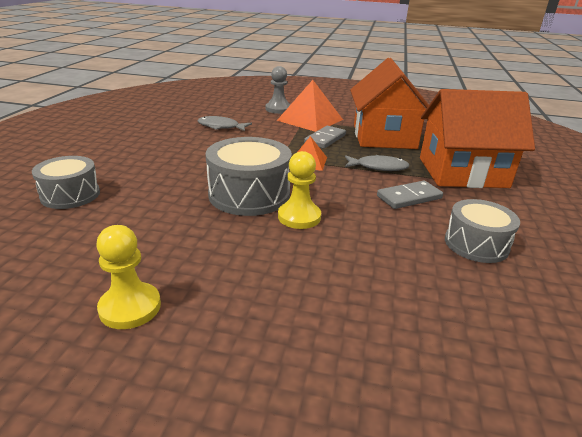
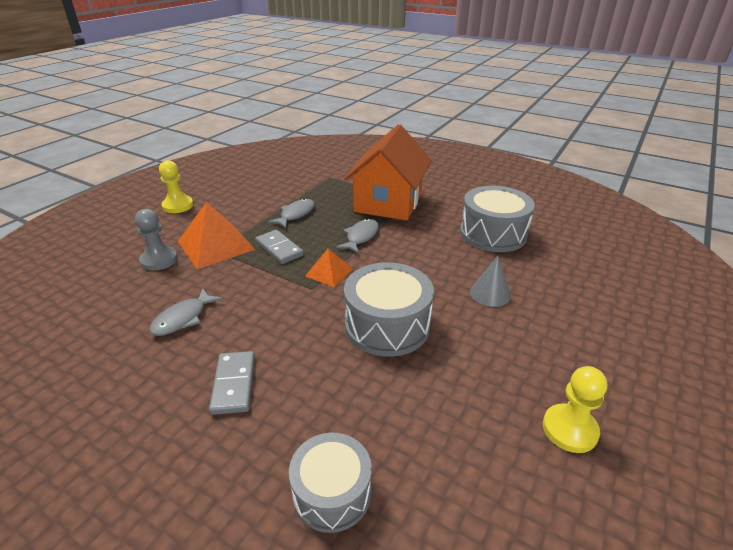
camera: 70 degrees left, 5 degrees up
yellow pawn [278,151,321,229] -> yellow pawn moved to [159,160,193,213]
orange house [350,58,429,149] -> grey fish [268,199,315,228]
grey domino [377,181,443,209] -> grey domino moved to [209,351,255,415]
grey drum [445,199,520,263] -> grey drum [460,186,535,252], size x1.53
none -> grey cone [470,255,511,307]

